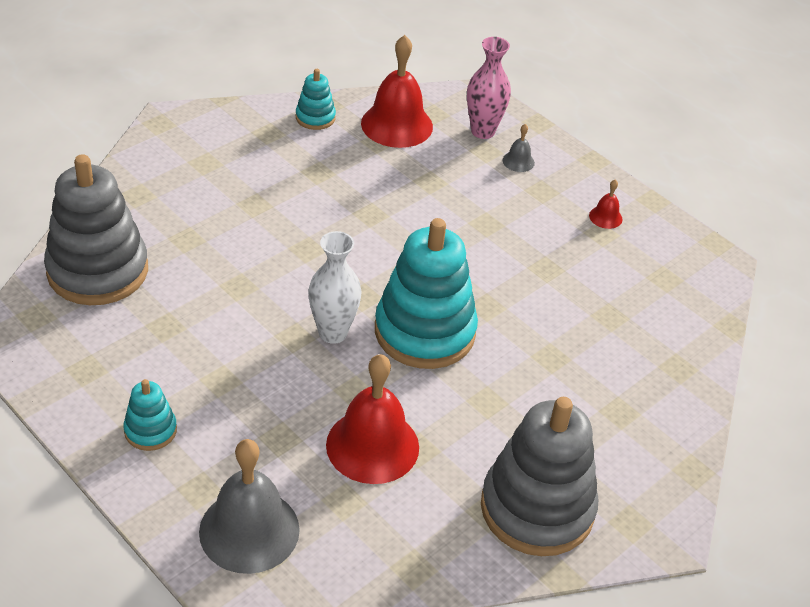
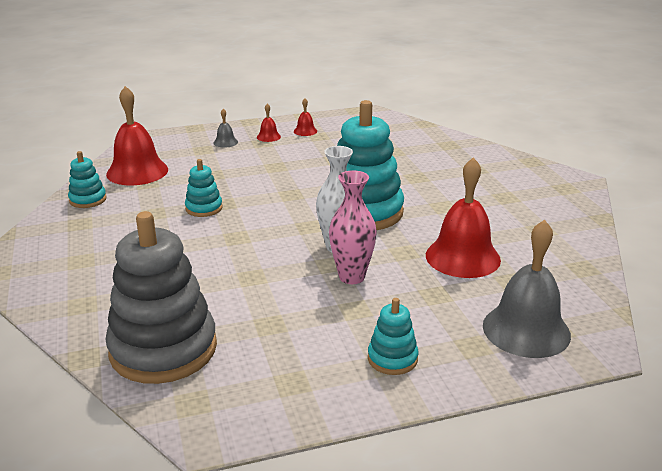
camera: 60 degrees left, 15 degrees down
pink vase [467,37,511,139] -> pink vase moved to [329,170,377,284]
grey stacking toy [481,397,598,556] -> none
none -> turquoise stacking toy [185,159,223,217]
none -> red bell [257,103,281,142]

